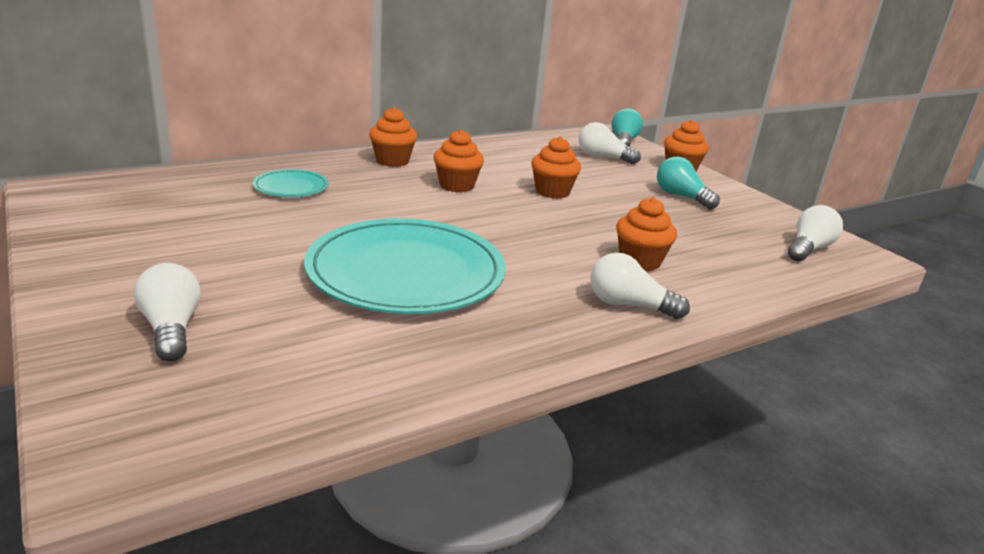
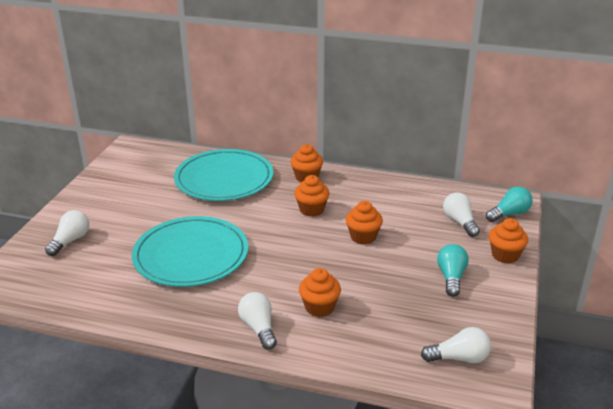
camera: 50 degrees right, 5 degrees up
turquoise plate [253,169,329,197] -> turquoise plate [174,149,273,201], size x2.20

